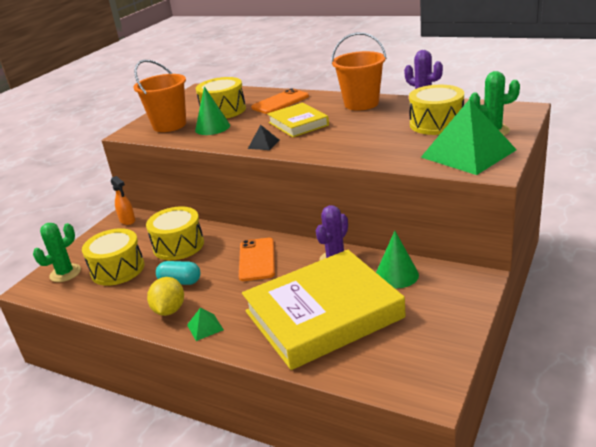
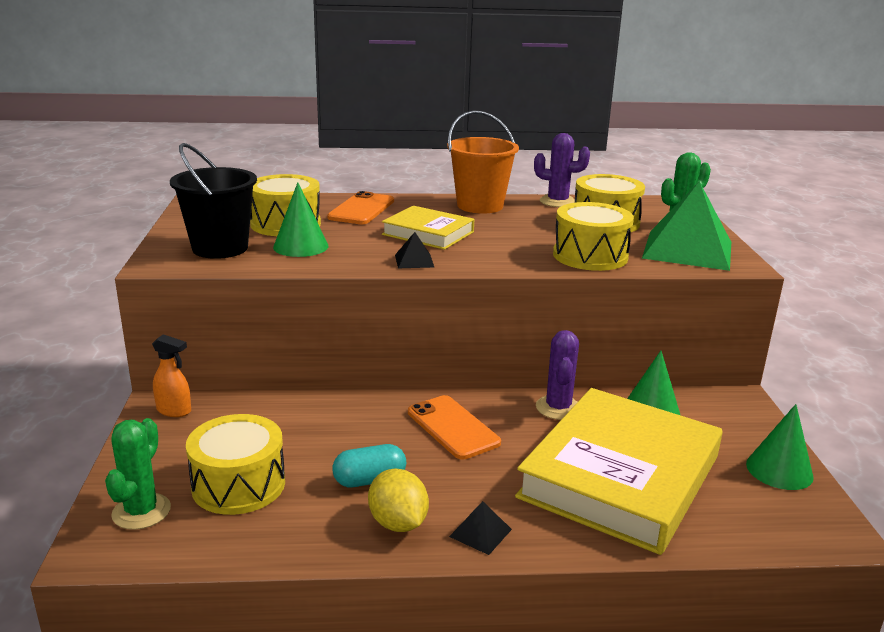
camera: 35 degrees left, 5 degrees down
orange bucket [133,60,186,132] -> black bucket [170,143,257,259]
yellow drum [146,206,204,260] -> yellow drum moved to [553,202,634,271]
green pyramid [187,308,224,341] -> black pyramid [449,501,512,555]
none -> green cone [746,404,814,490]

